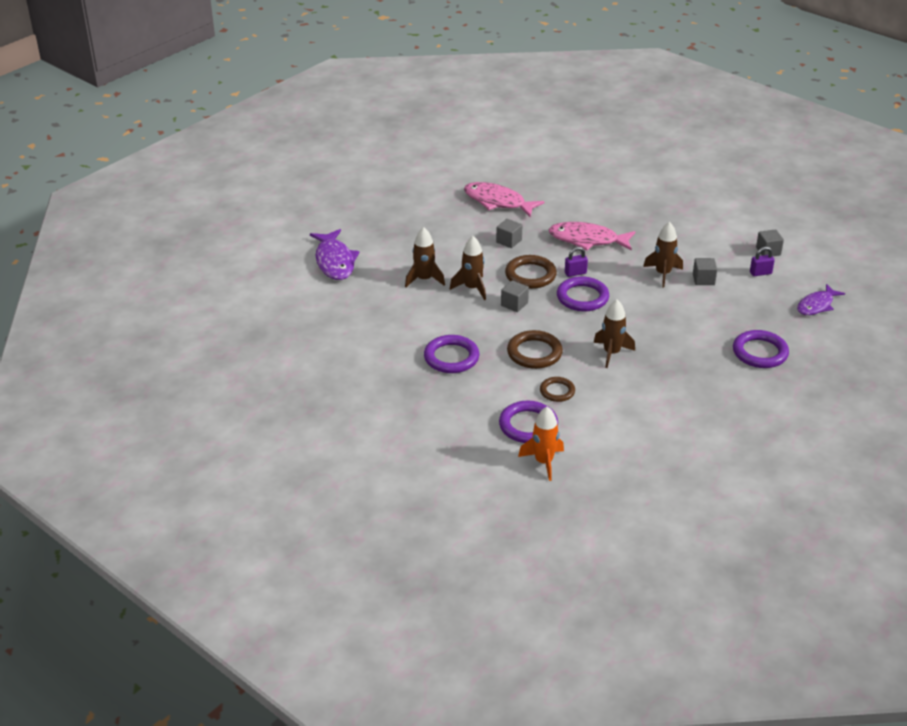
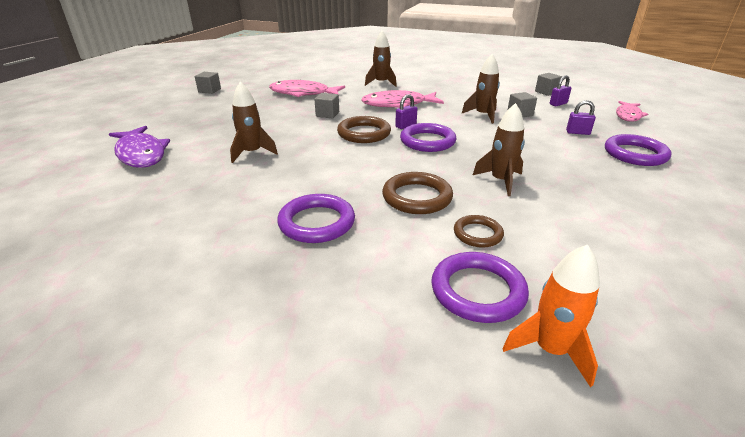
camera: 20 degrees left, 5 degrees down
brown rocket [450,236,486,300] -> brown rocket moved to [365,31,397,87]
grey cube [501,280,529,312] -> grey cube moved to [195,72,221,94]
purple fish [797,284,845,315] -> pink fish [616,101,648,122]
none -> purple padlock [566,100,596,135]

